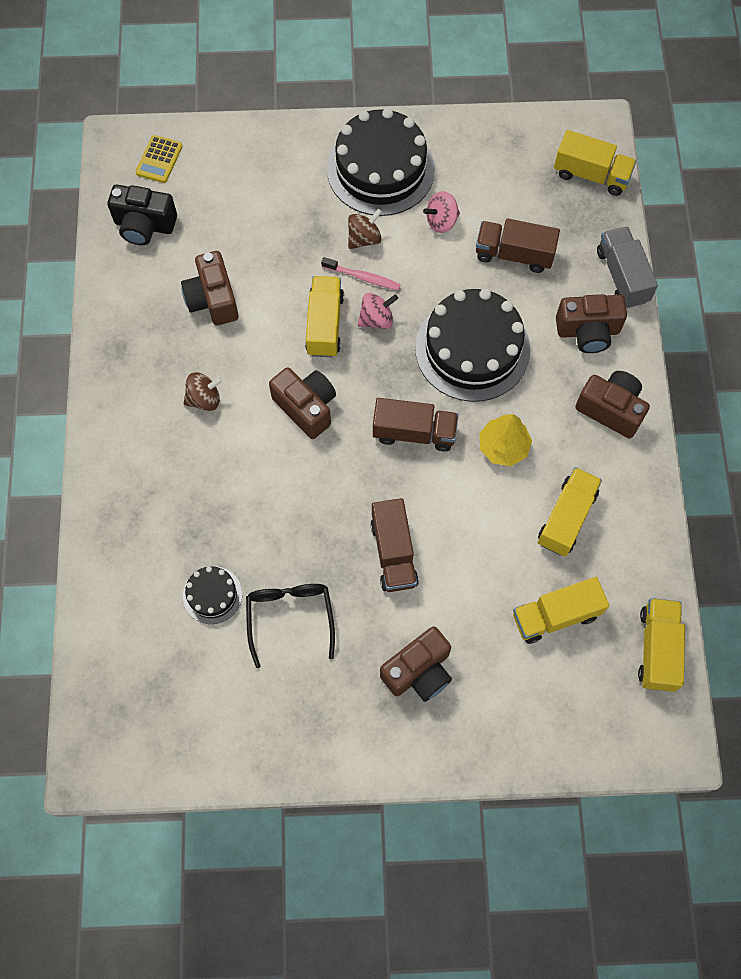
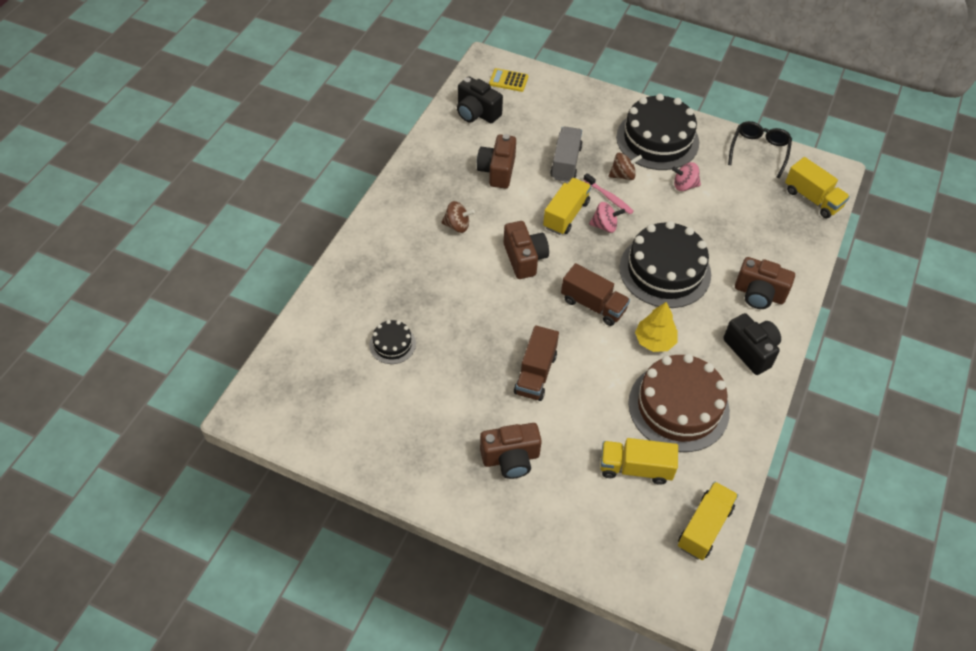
camera: 25 degrees right, 15 degrees down
yellow calculator [135,135,183,183] -> yellow calculator turned 60 degrees clockwise [489,68,528,92]
black glasses [246,584,335,668] -> black glasses moved to [728,121,792,178]
brown truck [476,219,560,273] -> none
yellow truck [538,467,602,557] -> brown cake [628,354,730,452]
brown camera [575,371,650,438] -> black camera [723,313,781,375]
grey truck [597,226,658,308] -> grey truck moved to [550,126,583,182]

